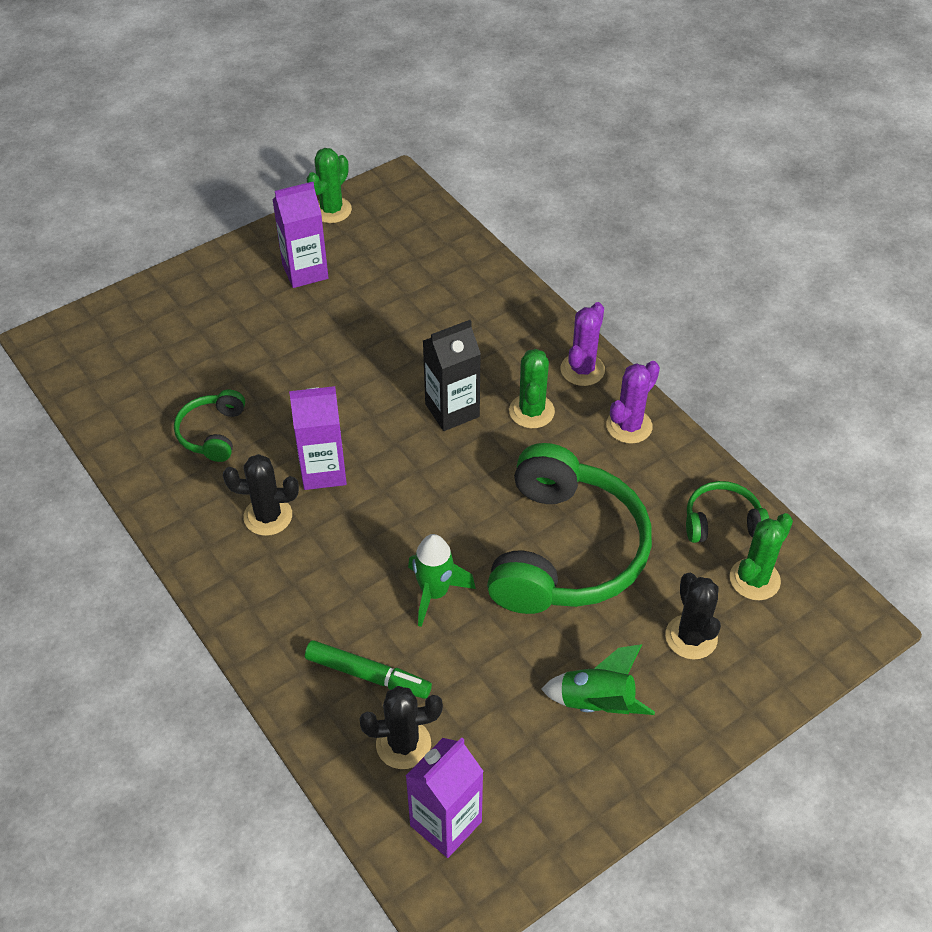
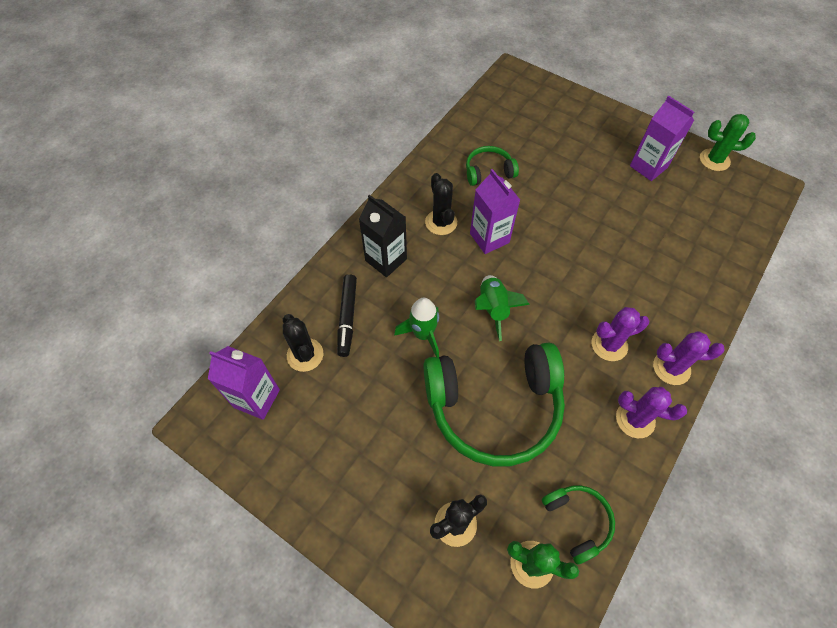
camera: 70 degrees right, 10 degrees up
green marker [305,640,432,699] -> black marker [337,274,357,357]
black carton [423,320,481,431] -> black carton moved to [359,194,407,277]
green cactus [509,349,555,428] -> purple cactus [592,307,649,361]
green rocket [541,644,655,715] -> green rocket moved to [475,275,530,341]

